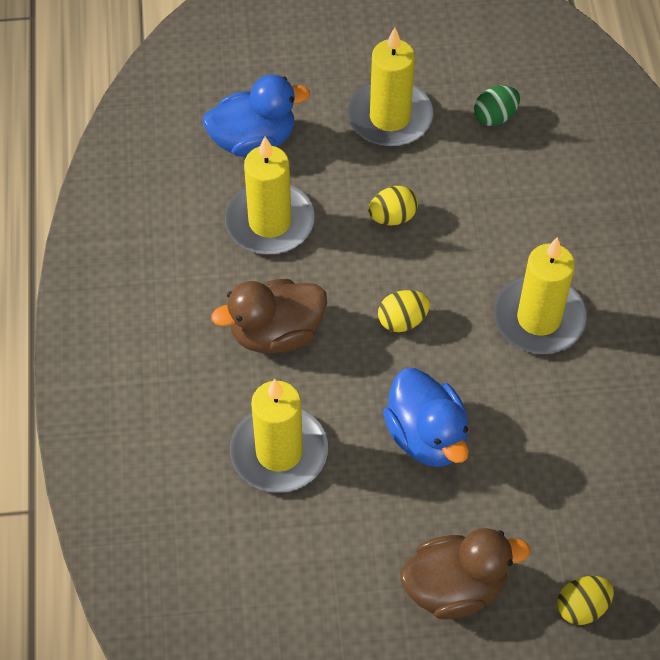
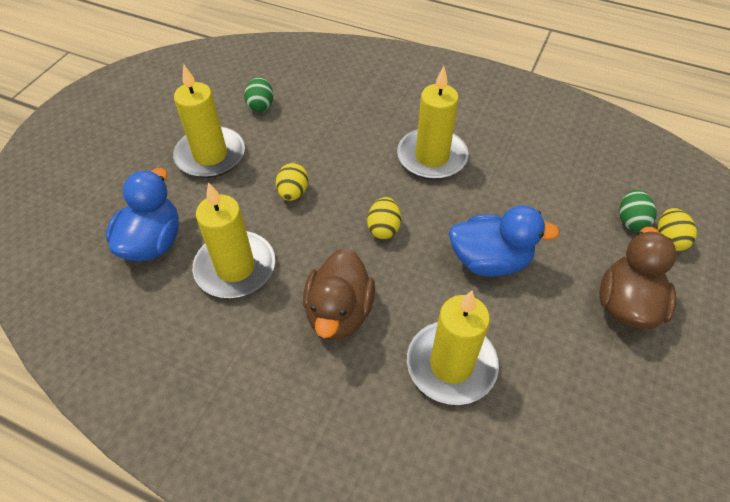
camera: 60 degrees left, 5 degrees down
none -> green egg [619,190,657,231]

